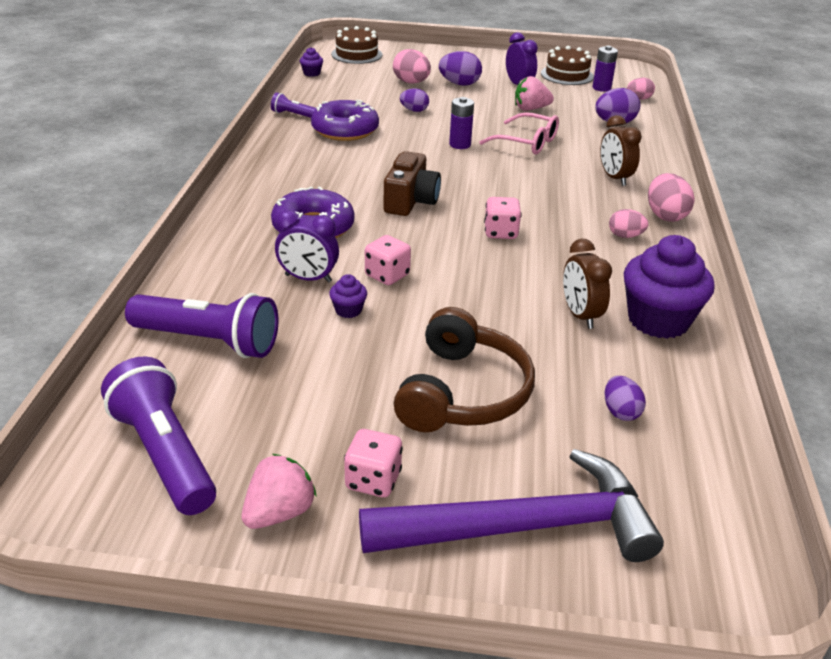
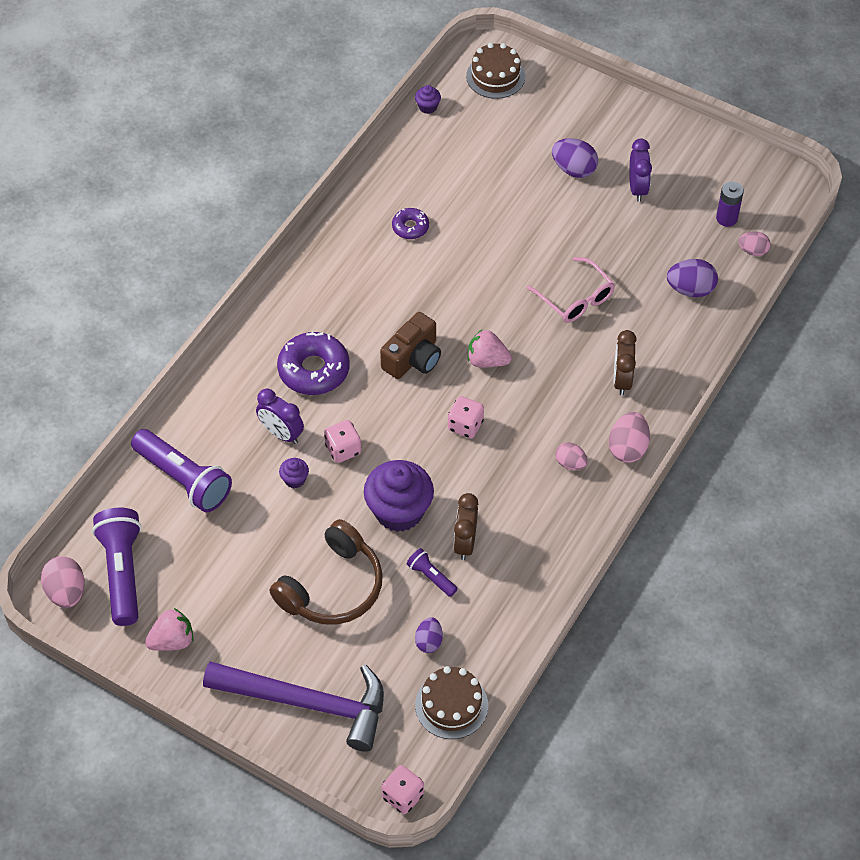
camera: 25 degrees right, 20 degrees up
purple flashlight [271,92,316,118] -> purple flashlight moved to [407,548,458,597]
purple donut [311,100,379,141] -> purple donut [392,208,429,239], size x0.54
pink dice [344,429,403,497] -> pink dice moved to [381,765,424,814]
pink egg [393,49,431,83] -> pink egg moved to [41,556,85,608]
purple egg [400,89,429,112] -> none
purple battery [449,97,474,149] -> none
pink strawberry [515,76,554,111] -> pink strawberry moved to [468,330,512,367]
brown cake [541,46,594,85] -> brown cake moved to [415,666,488,739]
purple cupcake [624,235,715,339] -> purple cupcake moved to [364,460,434,532]

